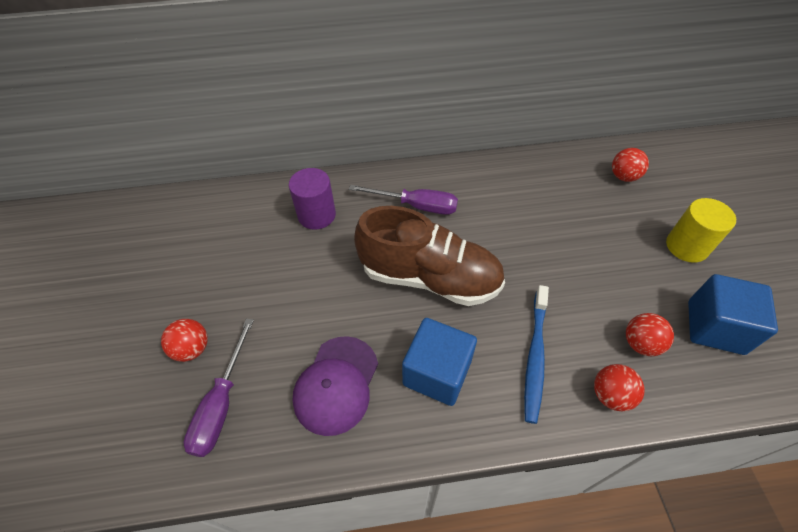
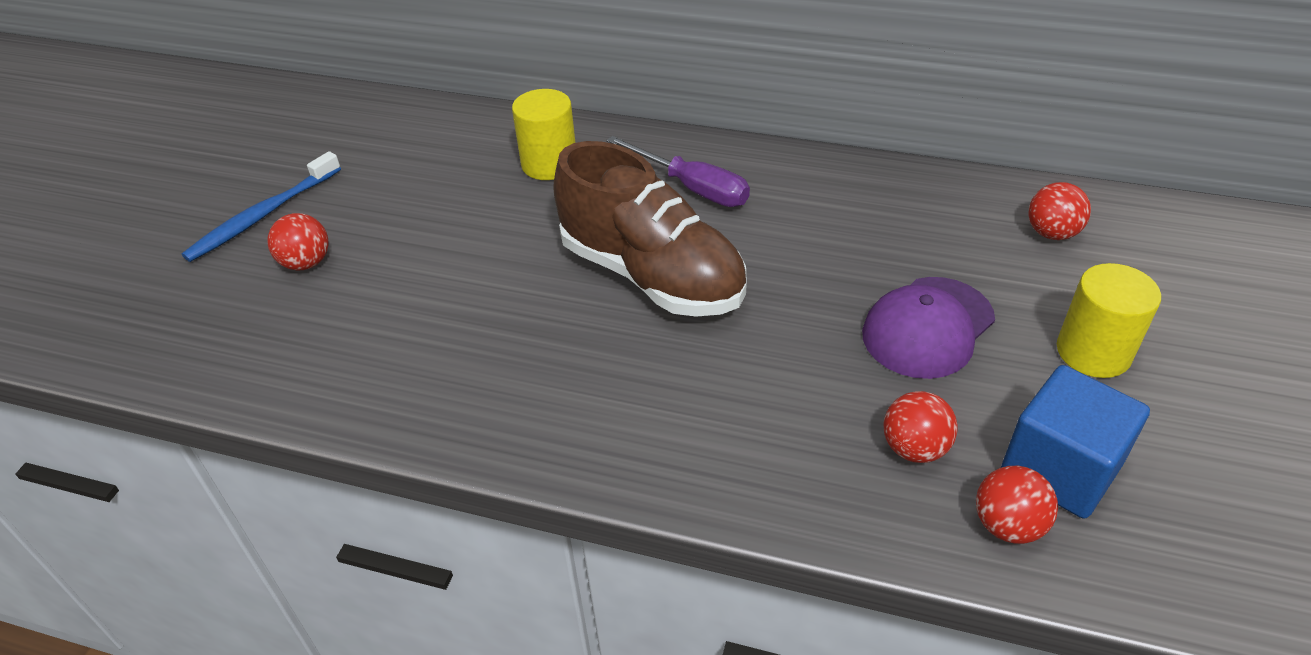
camera: 25 degrees right, 10 degrees down
purple screwdriver [184,318,254,457] -> none
purple cylinder [289,168,336,230] -> yellow cylinder [512,89,575,180]
purple cap [292,336,378,436] -> purple cap moved to [862,277,995,379]
blue cube [402,318,477,406] -> none
blue toothbrush [524,285,549,424] -> blue toothbrush moved to [181,151,341,262]
red ball [594,364,645,411] -> red ball moved to [976,466,1058,544]

